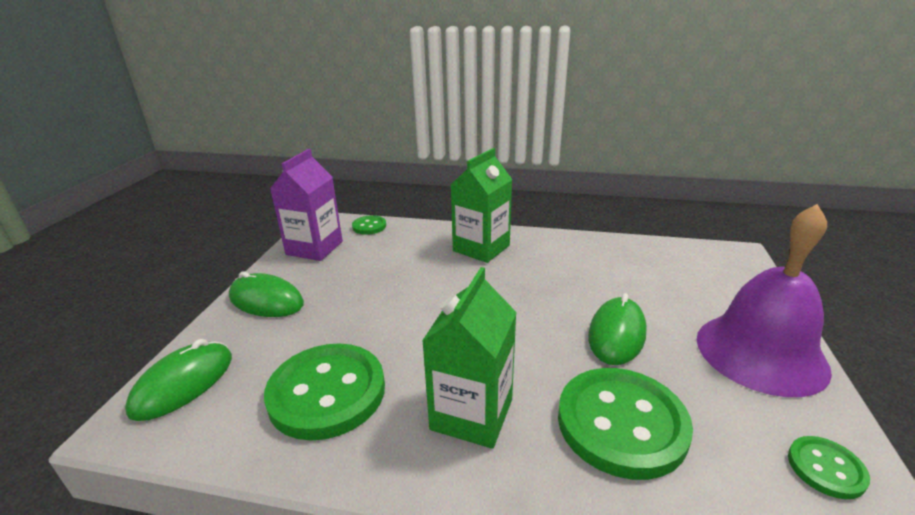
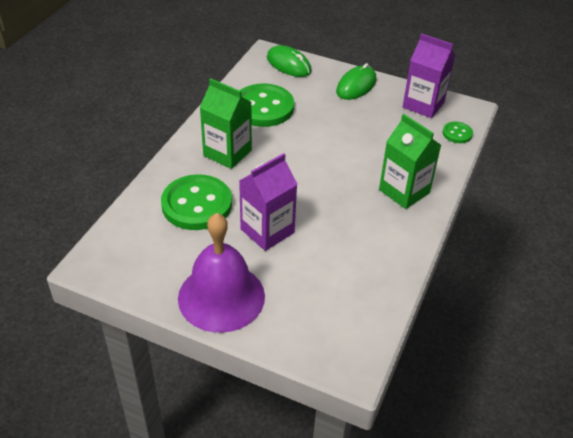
camera: 100 degrees right, 15 degrees up
green mouse [588,293,647,365] -> purple carton [239,153,298,251]
green button [788,436,870,499] -> none

